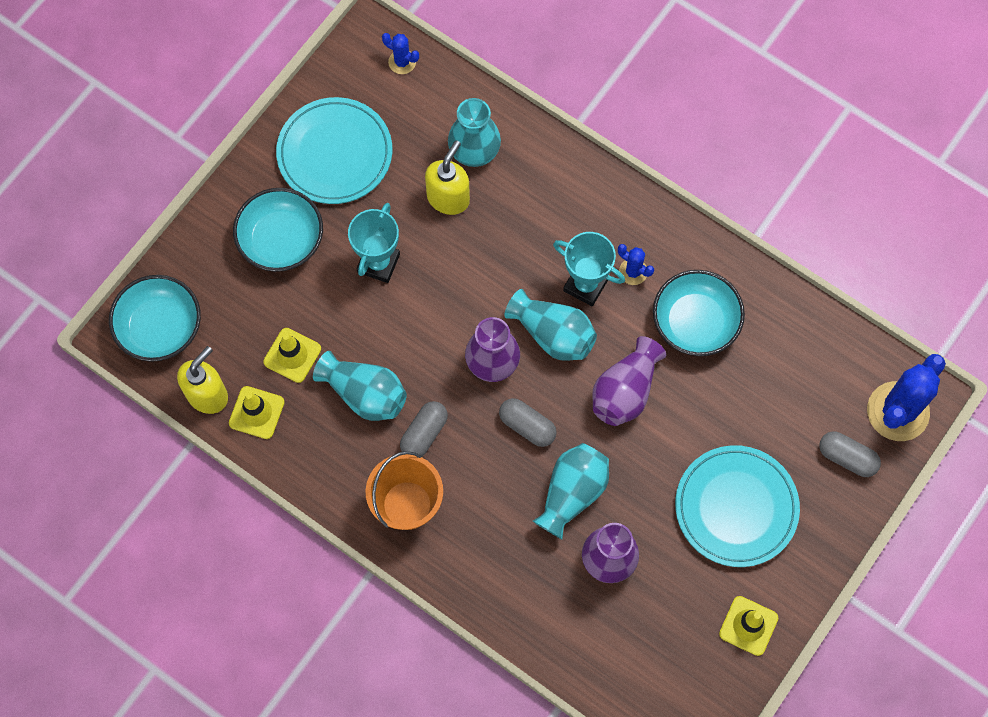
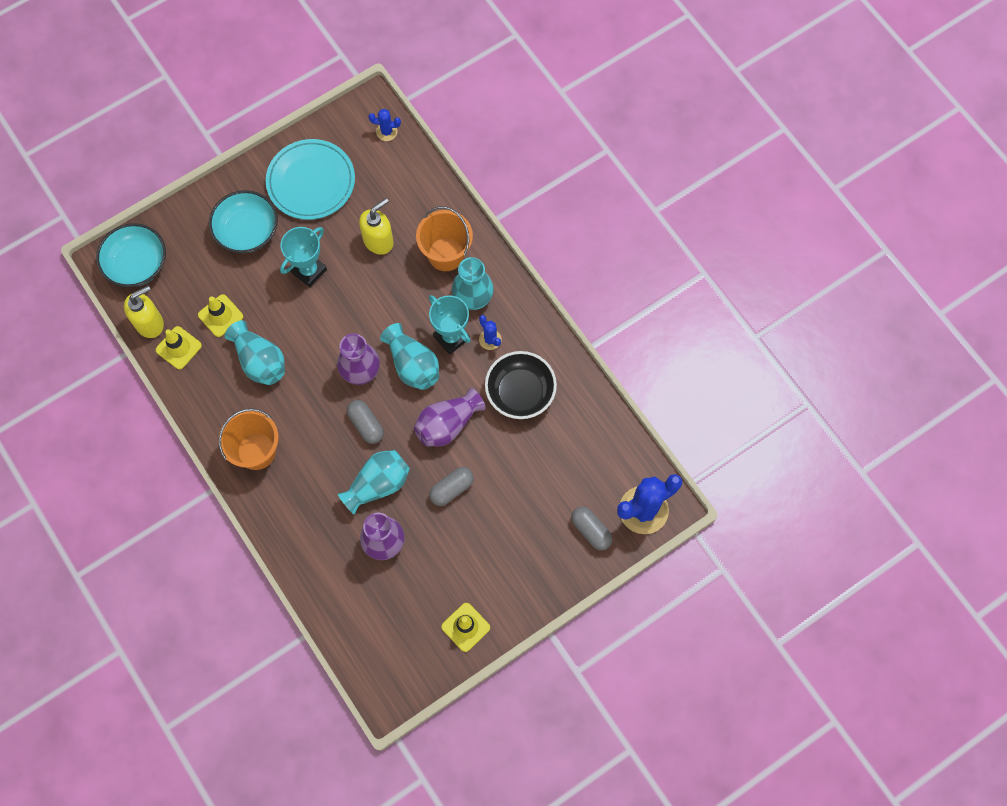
camera: 20 degrees right, 0 degrees up
blue cactus [382,33,419,74] -> blue cactus turned 45 degrees counterclockwise [368,109,401,141]
grey capsule [400,401,448,456] -> grey capsule moved to [429,467,474,506]
turquoise vase [448,98,501,167] -> turquoise vase moved to [452,257,494,310]
turquoise bowl [653,270,745,356] -> black bowl [485,351,557,419]
turquoise plate [675,445,800,567] -> none
none -> orange bucket [416,206,473,271]

